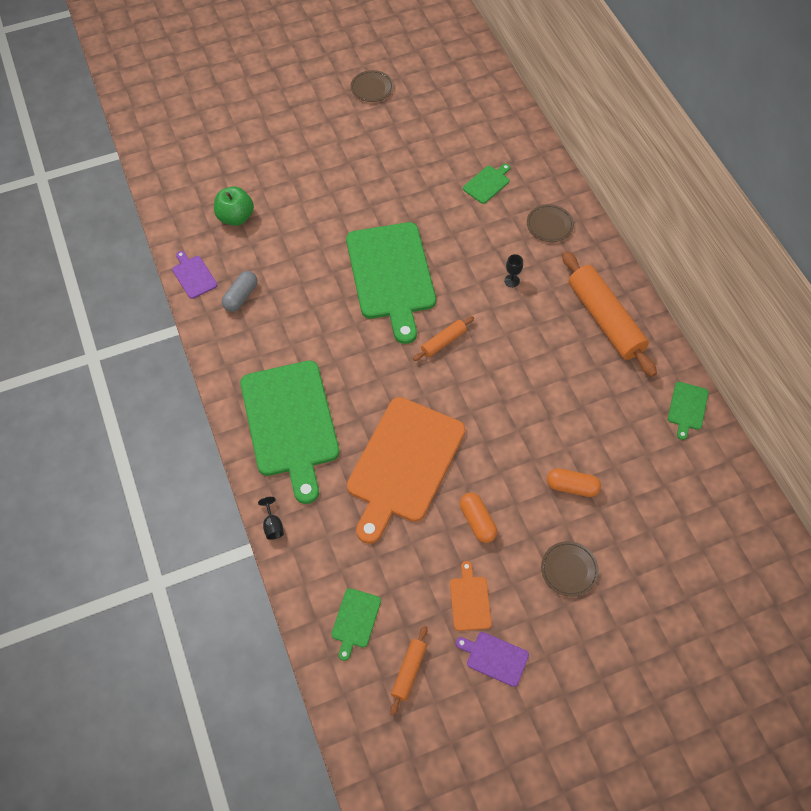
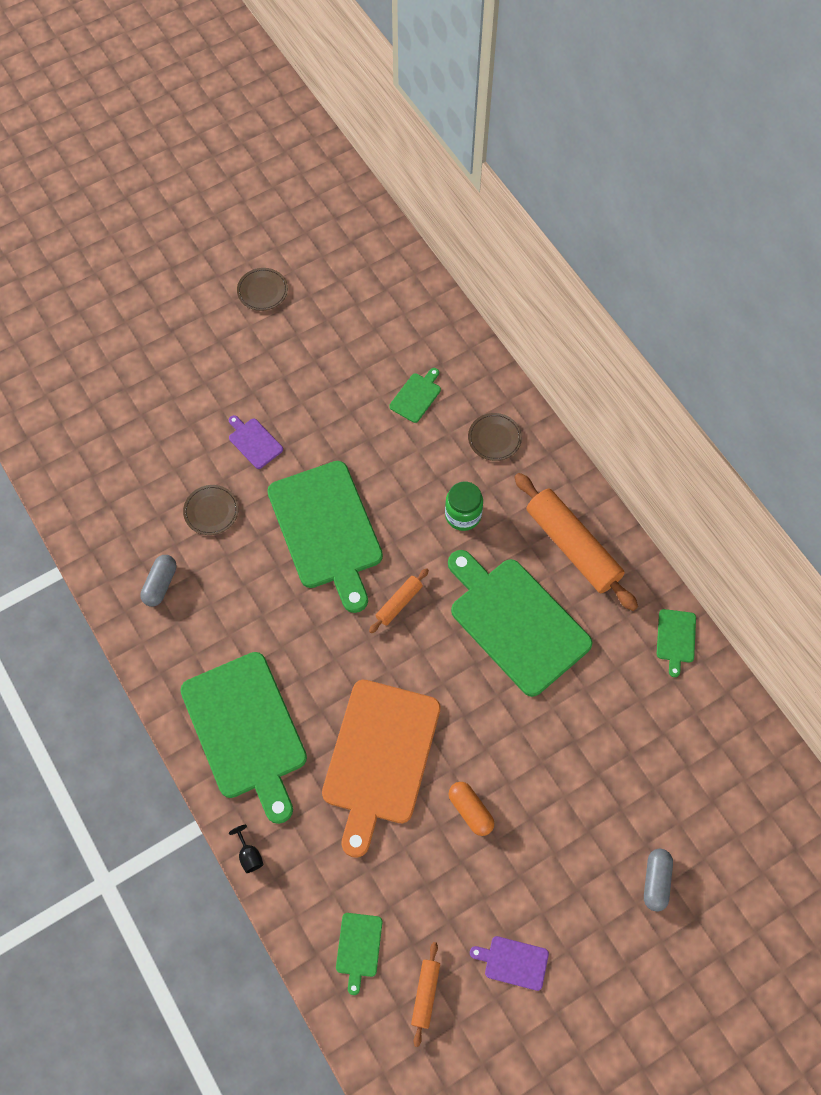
camera: 10 degrees left, 5 degrees up
purple cutting board [172,251,217,299] -> purple cutting board moved to [229,415,283,469]
green apple [214,186,254,226] -> none
orange cutting board [450,561,492,631] -> none
black goblet [504,254,523,287] -> green jar [445,481,483,531]
brown plate [541,541,599,597] -> brown plate moved to [183,485,239,535]
orange capsule [547,468,601,497] -> none
none -> green cutting board [448,550,592,697]
none -> grey capsule [644,849,673,911]

